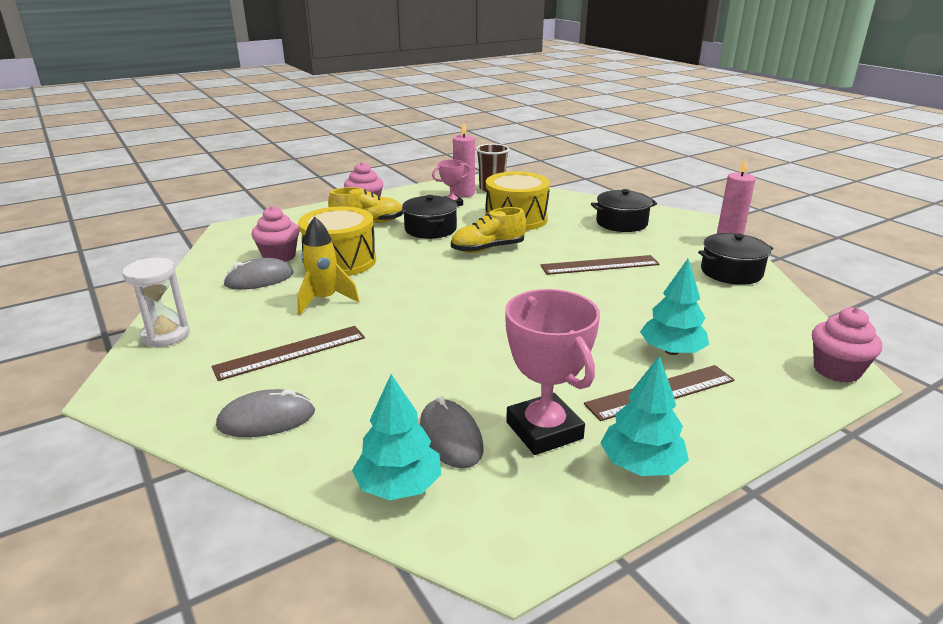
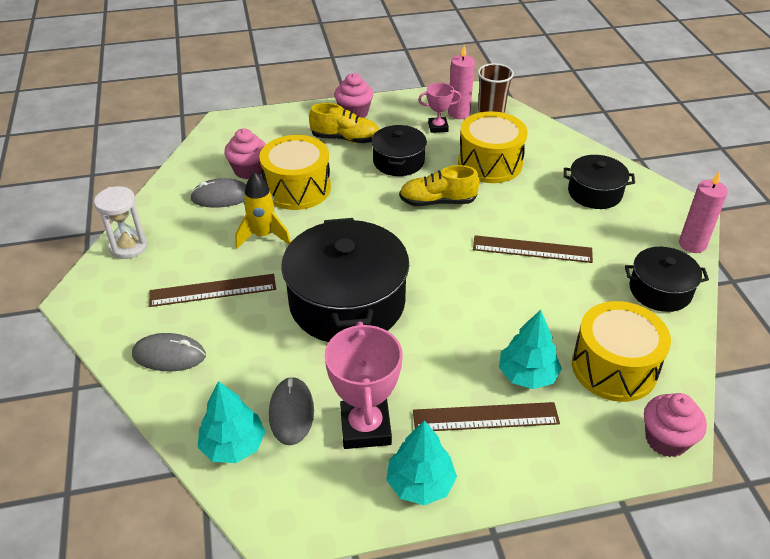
camera: 20 degrees right, 15 degrees up
none -> black pot [281,218,409,342]
none -> yellow drum [572,301,671,402]

